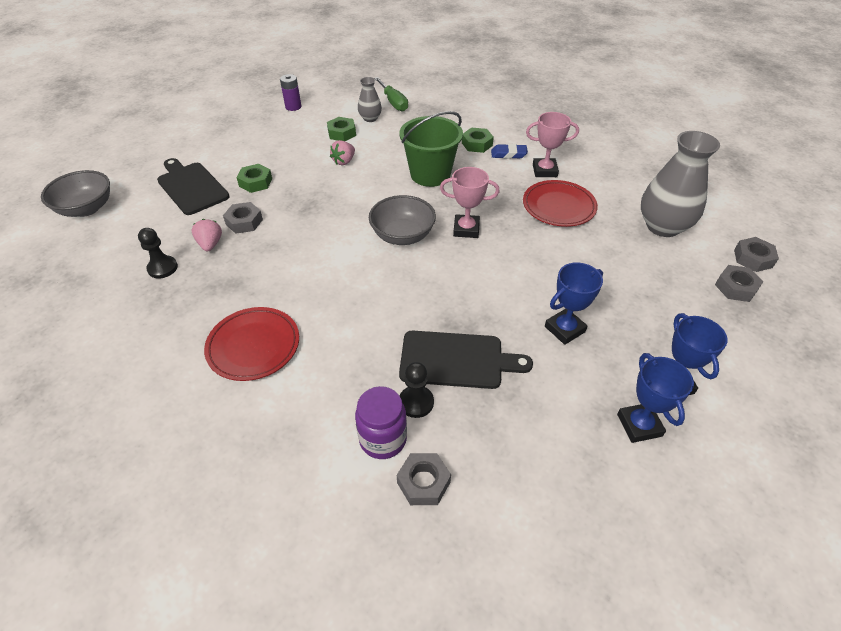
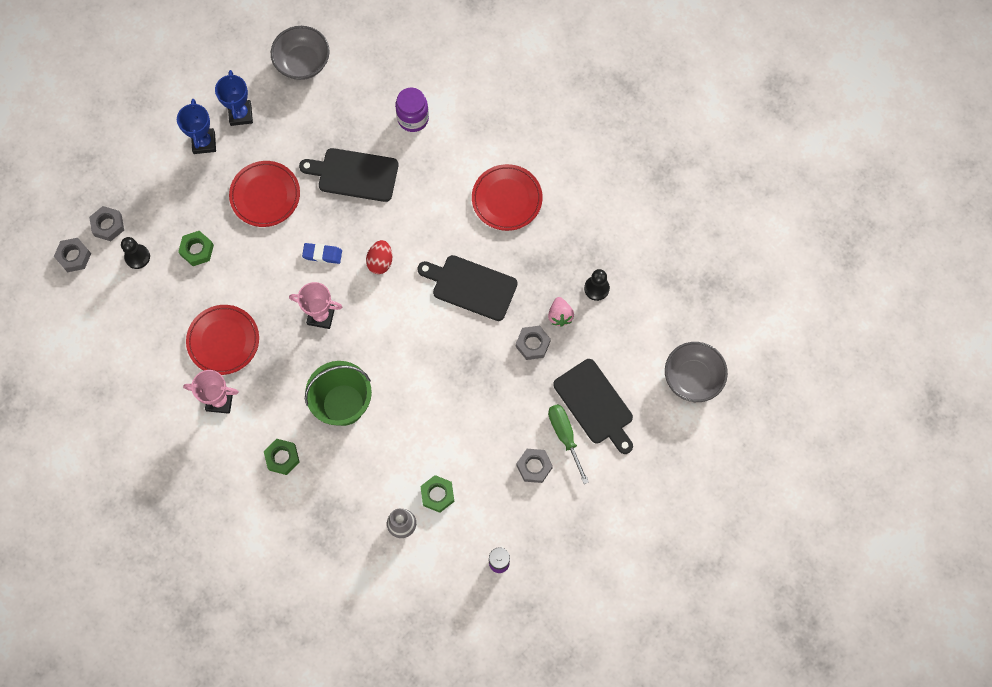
camera: 175 degrees left, 25 degrees up
green nut [236,164,272,193] -> green nut moved to [178,231,214,266]
pink strawberry [330,140,355,165] -> none
grey bowl [369,195,436,245] -> grey bowl moved to [271,26,330,80]
green screwdriver [374,77,408,111] -> green screwdriver moved to [548,404,589,484]
grey nut [397,453,451,505] -> grey nut moved to [516,449,553,483]
black pawn [400,362,434,418] -> black pawn moved to [121,237,150,269]
blue eraser [491,144,528,159] -> blue eraser moved to [302,243,342,264]
blue trophy [545,262,603,345] -> red plate [229,161,300,227]
grey vase [641,131,720,237] -> none
none -> red egg [366,240,392,274]
none -> black cutting board [417,255,518,321]

